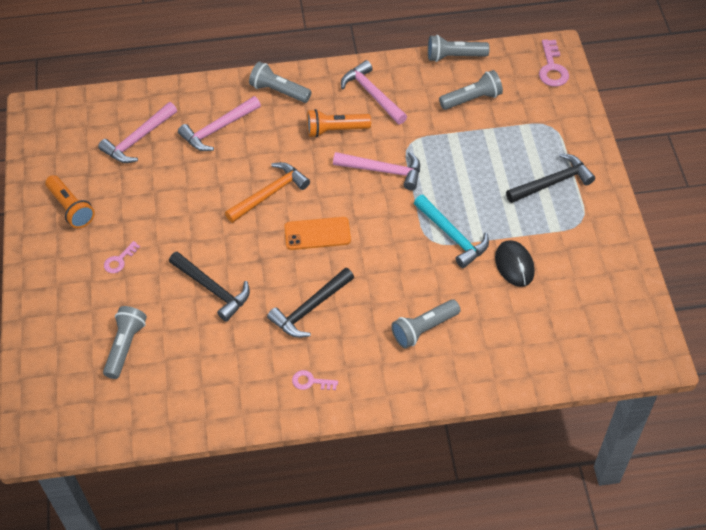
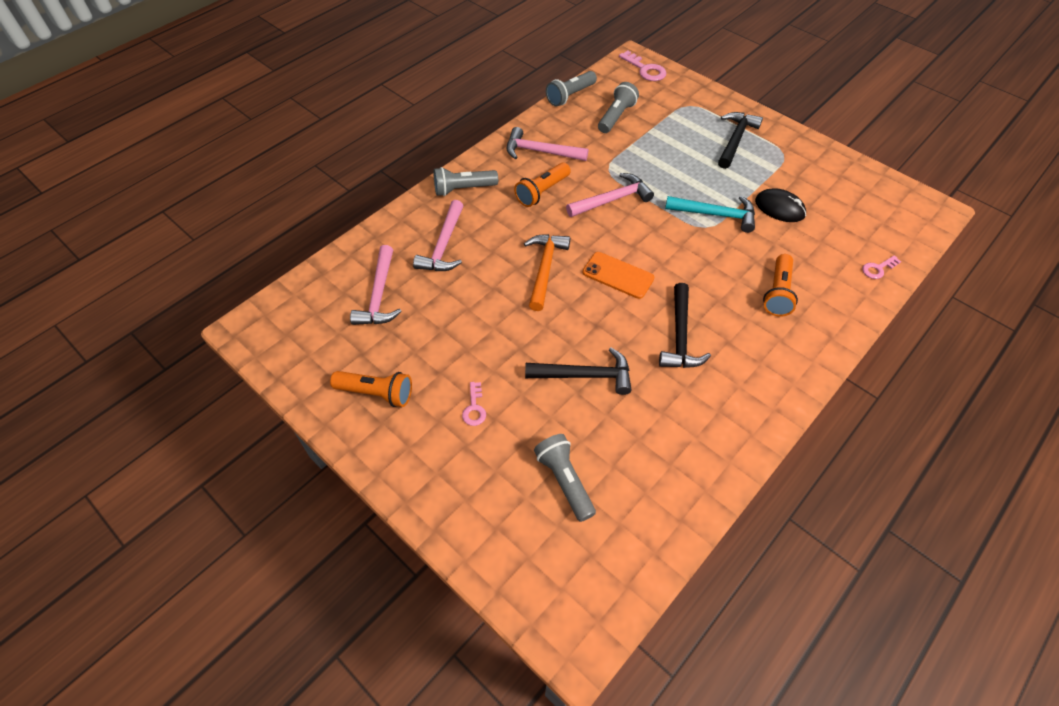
camera: 40 degrees left, 0 degrees up
orange phone [284,217,351,250] -> orange phone turned 75 degrees clockwise [583,252,654,299]
pink key [292,370,338,390] -> pink key moved to [862,255,901,279]
grey flashlight [391,299,461,349] -> orange flashlight [763,254,798,317]

